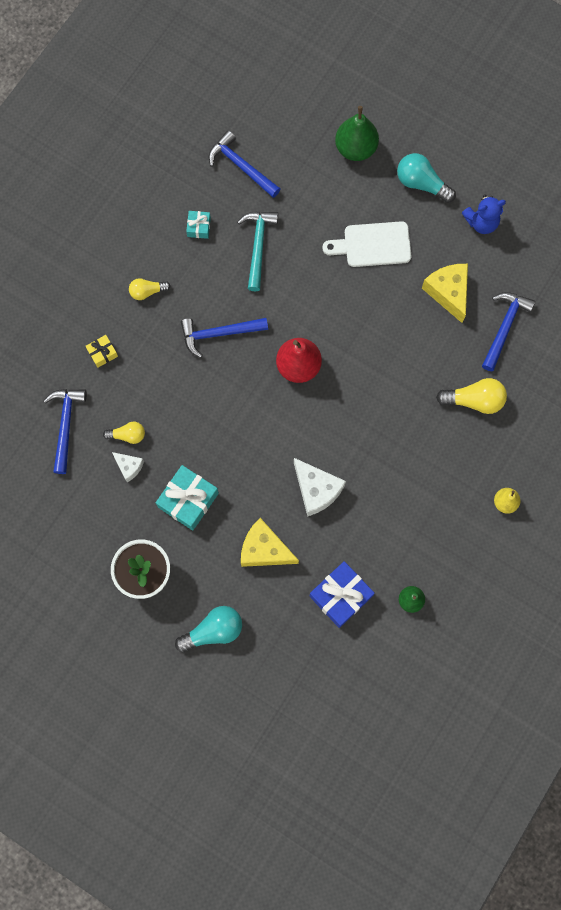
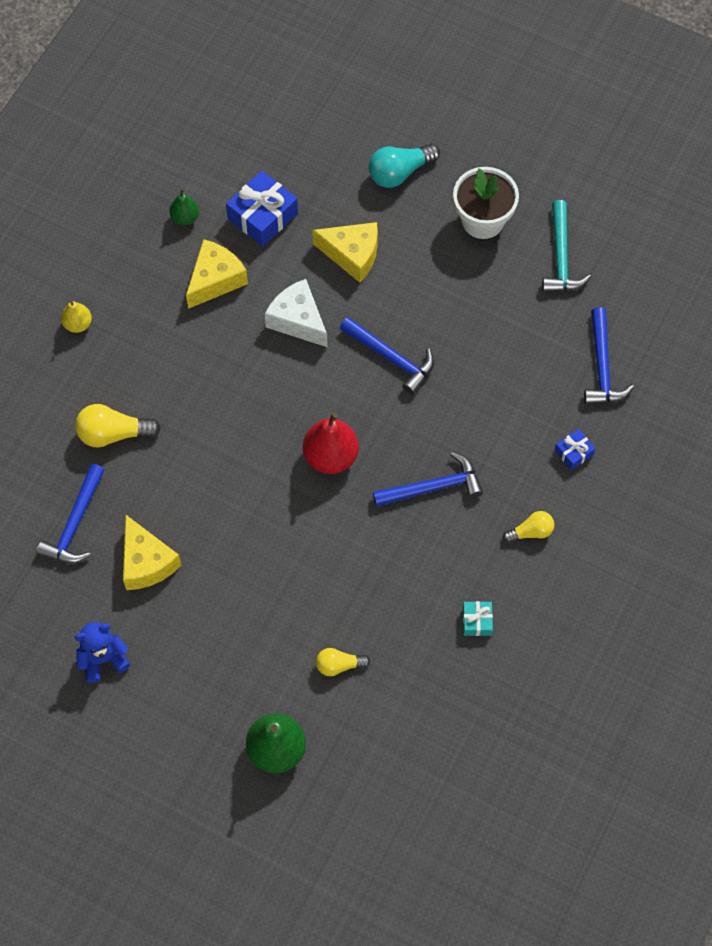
camera: 175 degrees right, 10 degrees down
yellow gift [85,335,118,368] -> blue gift [555,429,595,470]
yellow light bulb [103,422,145,444] -> yellow light bulb moved to [316,648,370,676]
white cheese [112,452,144,482] -> none
turquoise gift [156,465,219,531] -> none
blue hammer [209,130,280,198] -> blue hammer moved to [340,317,434,395]
turquoise hammer [237,212,278,291] -> turquoise hammer moved to [542,200,591,292]
white cutting board [322,221,412,267] -> none
turquoise light bulb [397,153,456,203] -> none
none -> yellow cheese [186,239,248,309]

